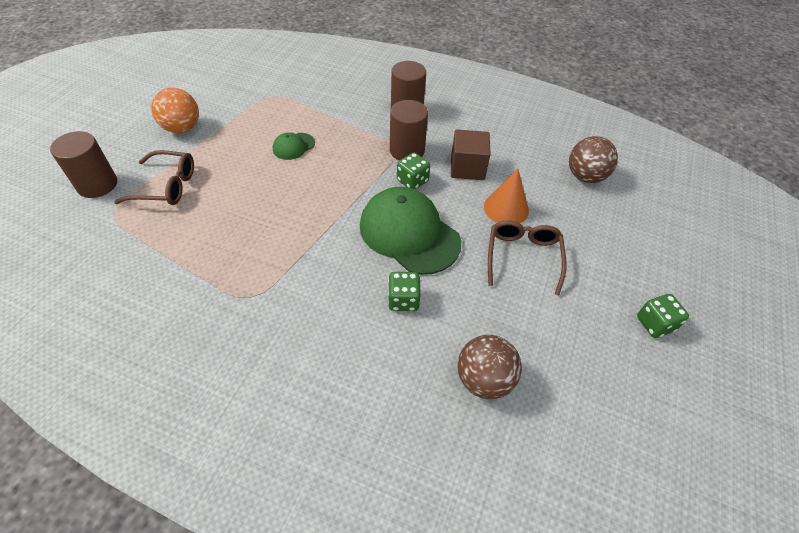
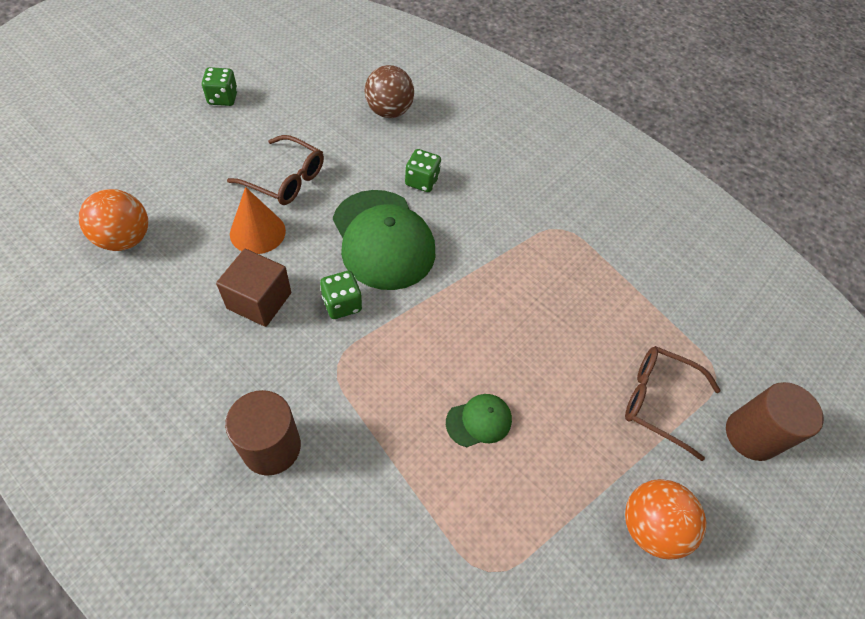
camera: 165 degrees left, 5 degrees up
brown cylinder [390,100,428,161] -> none
brown glasses [488,220,567,295] -> brown glasses turned 90 degrees counterclockwise [227,135,324,205]
brown ball [569,136,618,183] -> orange ball [79,189,148,251]

